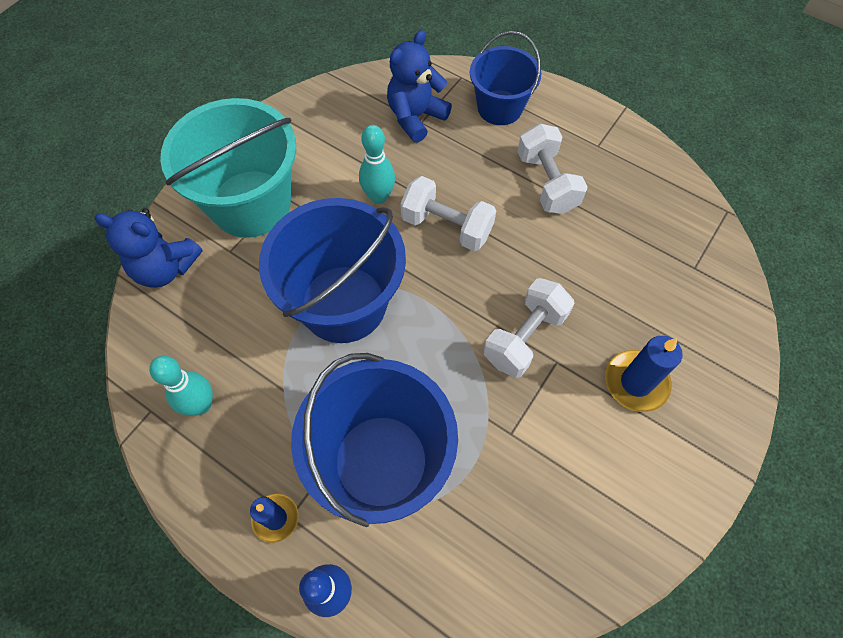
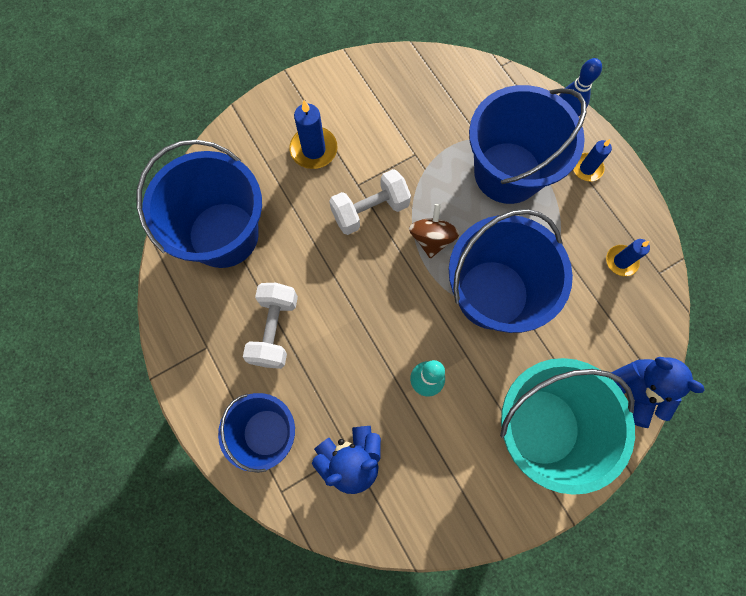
camera: 155 degrees left, 10 degrees up
turquoise bowling pin [149,356,213,416] -> blue candle [606,239,650,276]
white dumbbell [400,176,496,251] -> none
none -> blue bucket [137,140,262,268]
none -> brown spinning top [409,204,459,258]

